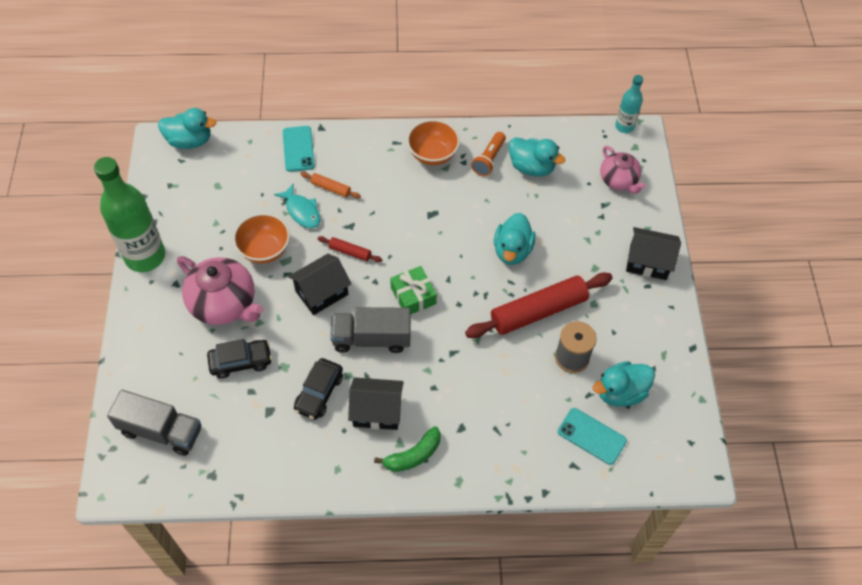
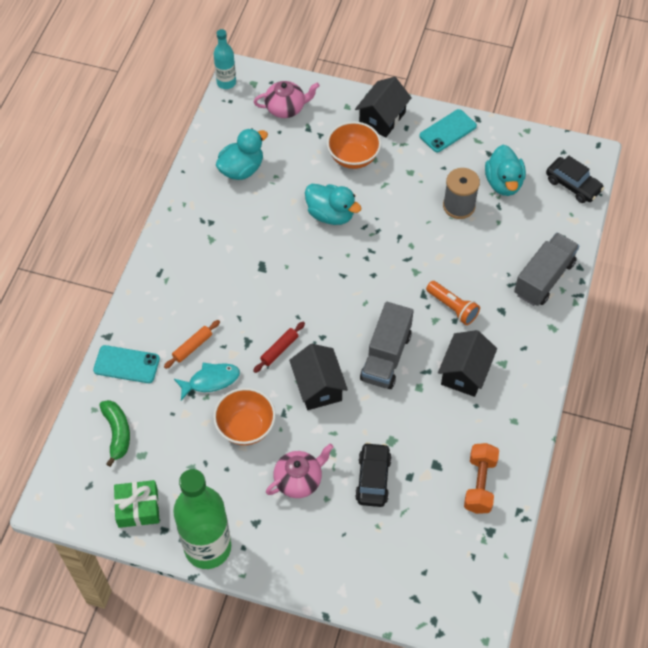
camera: 70 degrees left, 0 degrees up
grey truck [107,390,201,456] -> grey truck moved to [514,232,579,306]
turquoise duck [158,108,216,149] -> none
pink teapot [177,256,263,325] -> pink teapot [266,444,333,498], size x0.63
black car [294,358,343,420] -> black car moved to [546,156,604,203]
green banana [374,426,441,472] -> green banana moved to [99,400,130,467]
green gift [390,266,437,314] -> green gift moved to [114,480,159,528]
orange bowl [407,119,460,165] -> orange bowl moved to [327,121,381,169]
red rolling pin [465,273,613,338] -> none
orange flashlight [471,132,506,176] -> orange flashlight moved to [426,281,480,325]
turquoise phone [558,408,627,465] -> turquoise phone moved to [420,109,477,152]
none -> orange dumbbell [464,443,499,514]

